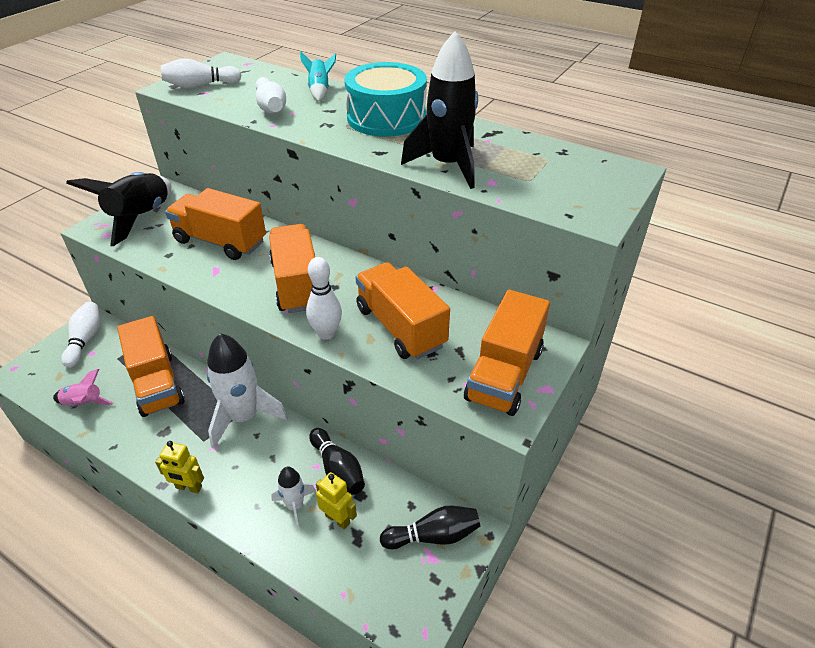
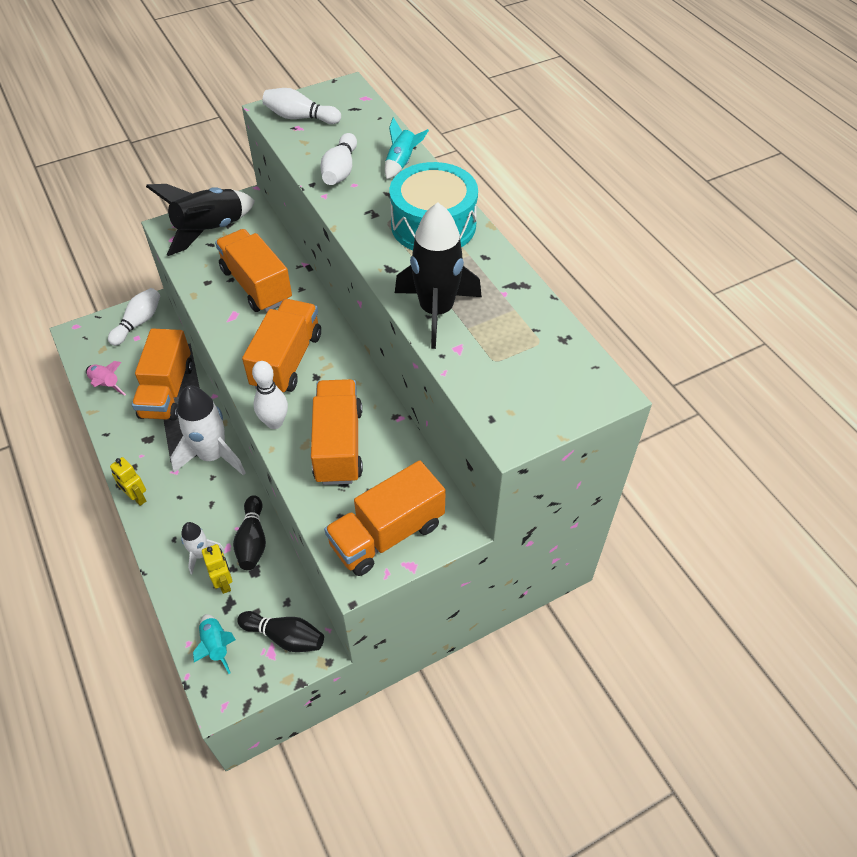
camera: 30 degrees right, 10 degrees up
none -> turquoise rocket [193,614,236,674]

